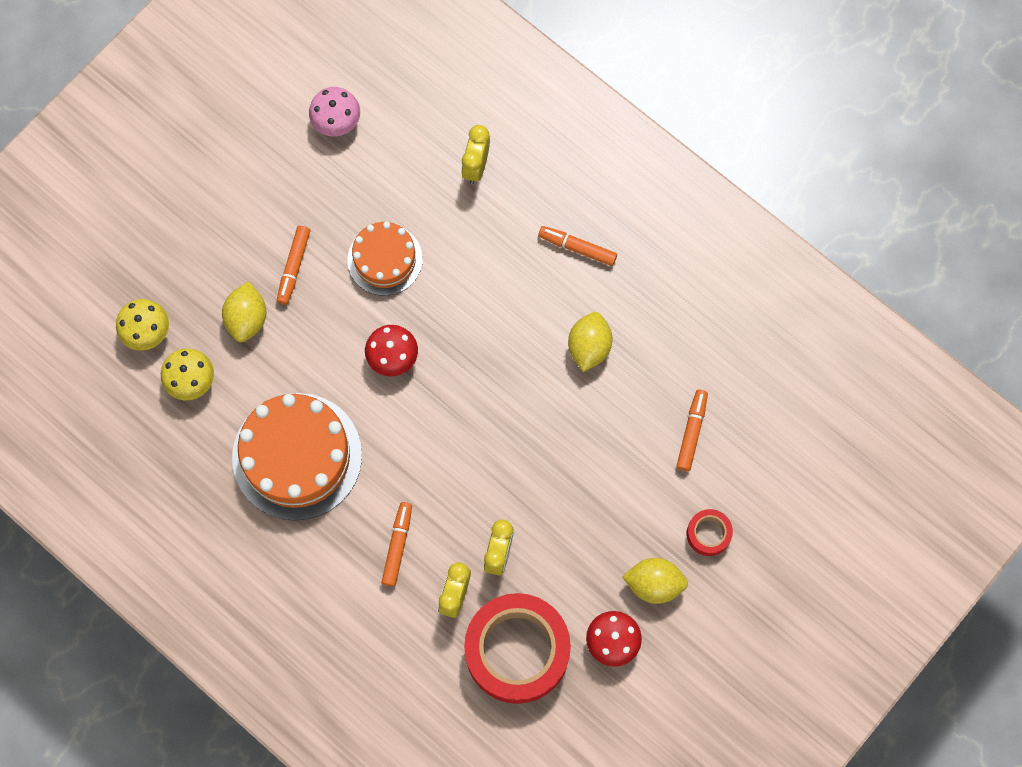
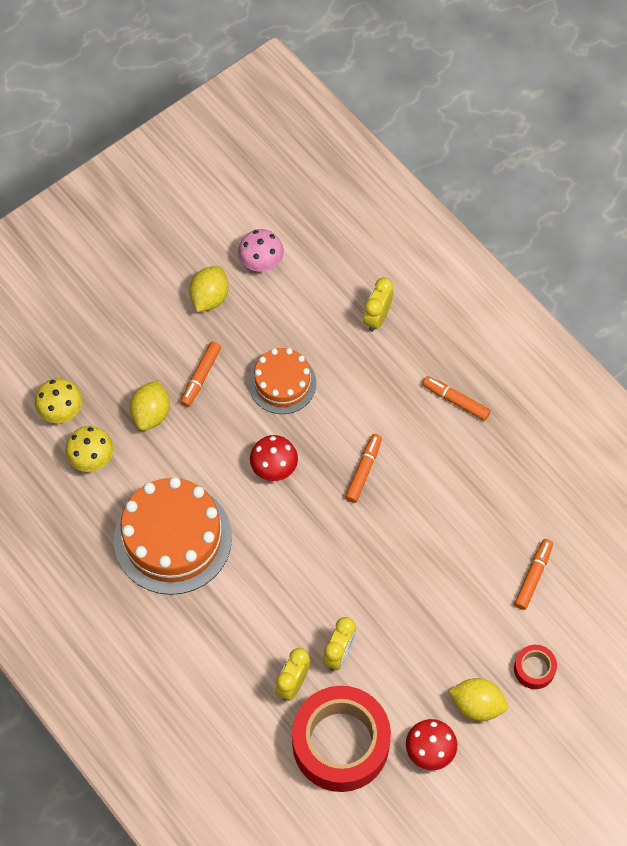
camera: 10 degrees right, 10 degrees down
orange marker [381,502,412,587] -> orange marker moved to [345,434,382,503]
yellow lemon [568,312,612,372] -> yellow lemon moved to [189,266,229,312]

